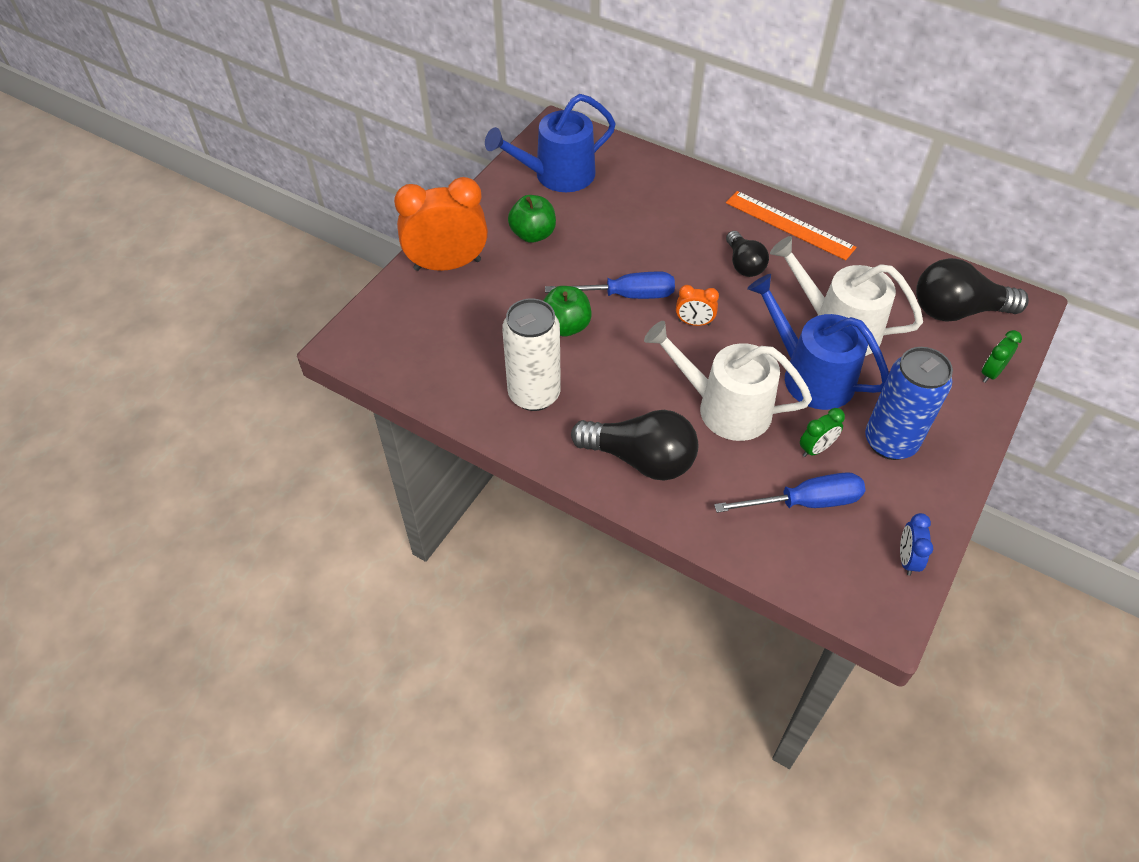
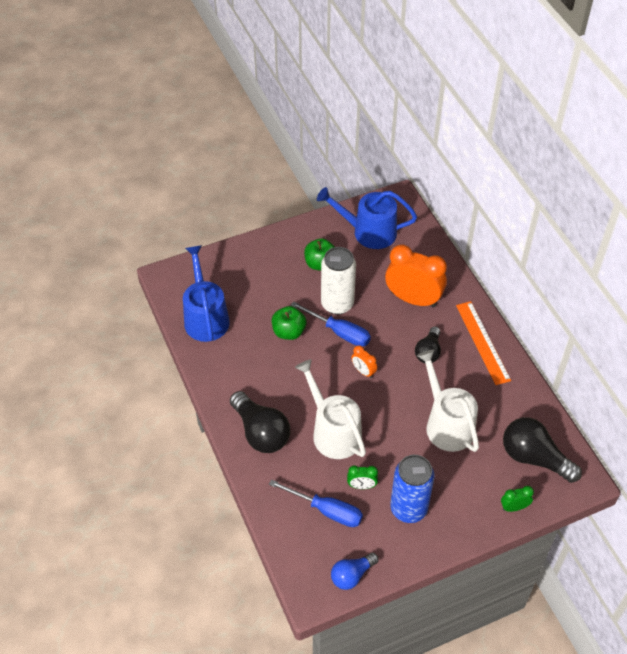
camera: 35 degrees right, 0 degrees up
orange clock [394,177,488,271] -> orange clock moved to [385,244,447,307]
white can [502,298,561,411] -> white can moved to [321,247,356,315]
blue watering can [747,274,889,410] -> blue watering can moved to [183,245,230,342]
blue clock [900,513,933,576] -> blue light bulb [331,552,379,590]

